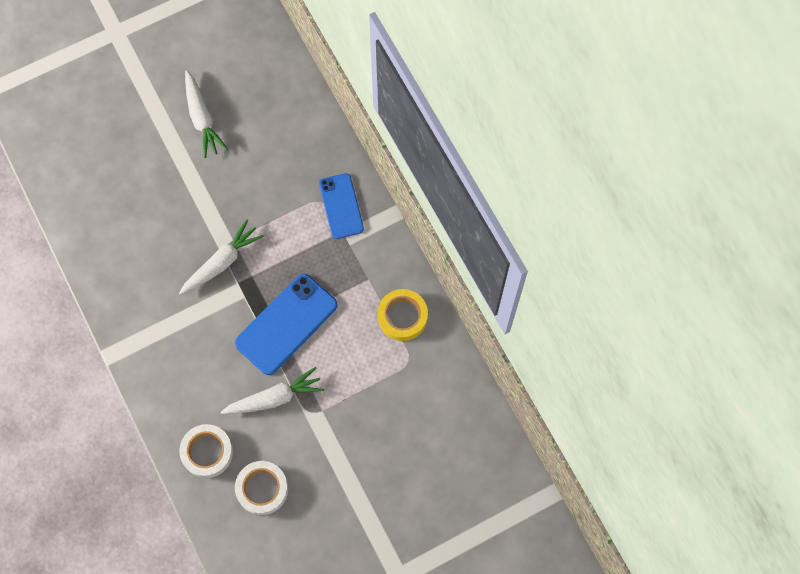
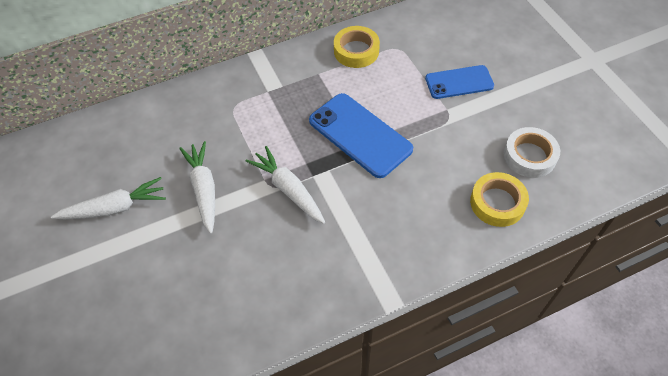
camera: 85 degrees left, 15 degrees down
white tape [179,424,233,478] -> yellow tape [470,172,529,227]
white carrot [220,367,324,414] -> white carrot moved to [179,141,215,234]
blue phone [319,173,364,239] -> blue phone moved to [425,65,494,99]

